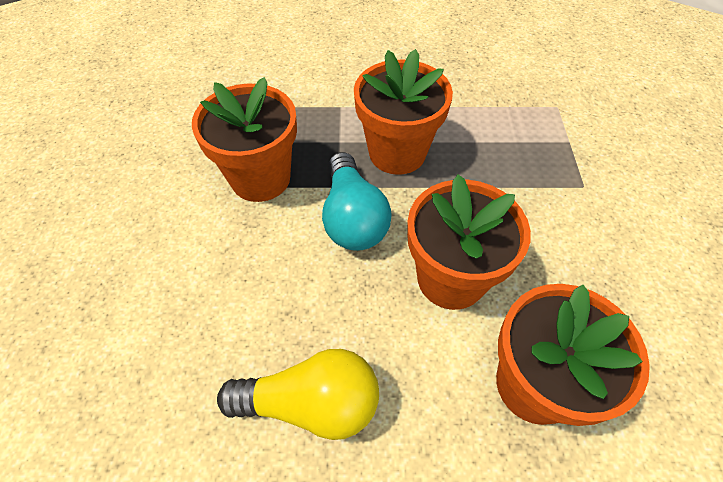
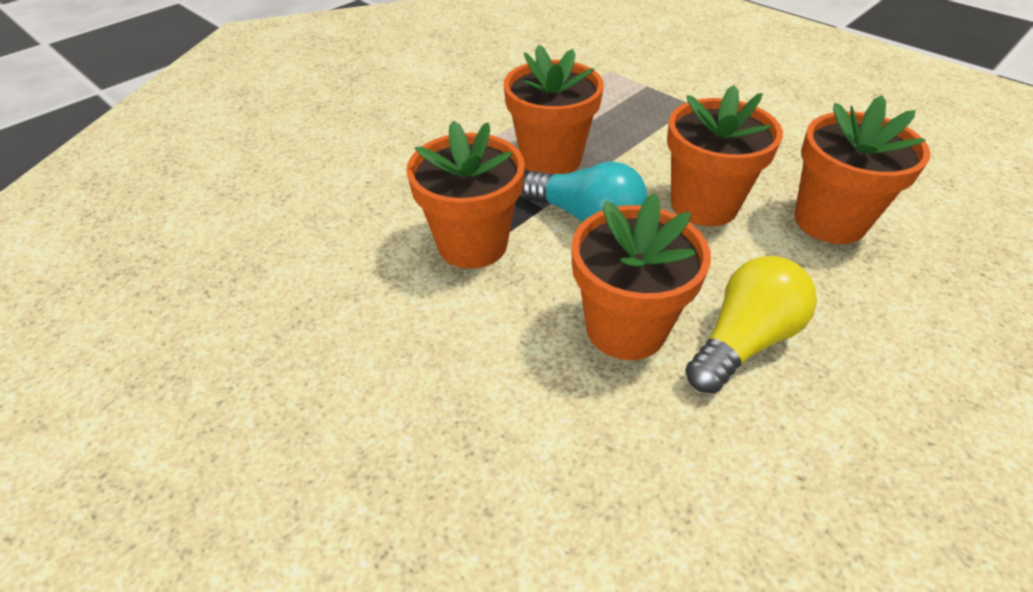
camera: 45 degrees left, 10 degrees down
none -> orange flower pot [571,193,711,360]

